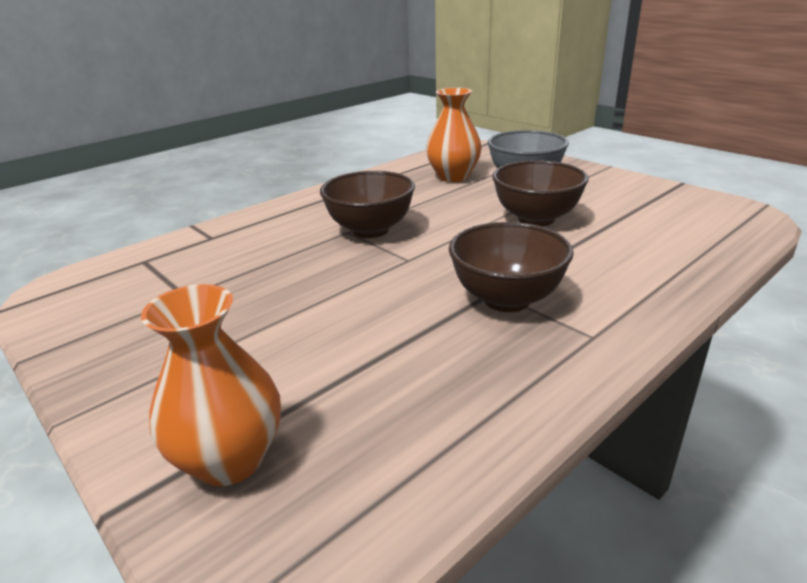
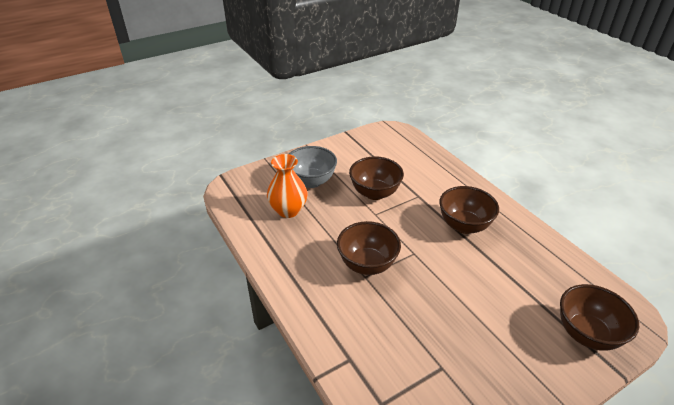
camera: 80 degrees left, 10 degrees up
orange vase [141,284,281,486] -> brown bowl [560,284,639,351]

